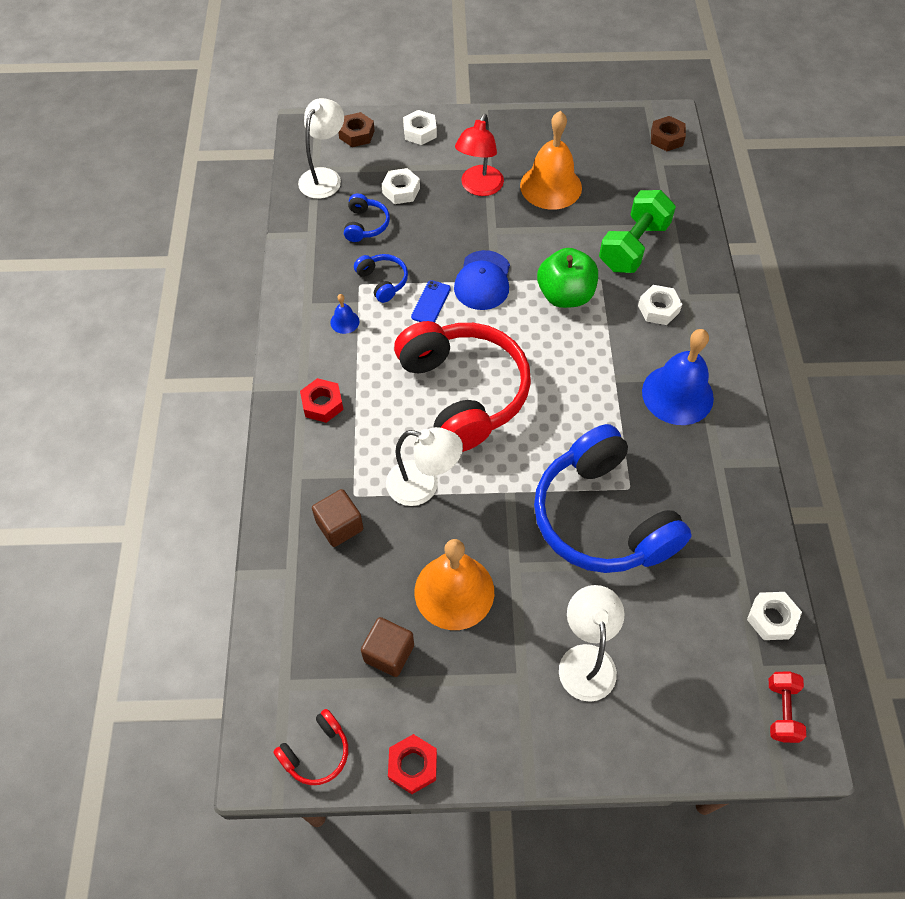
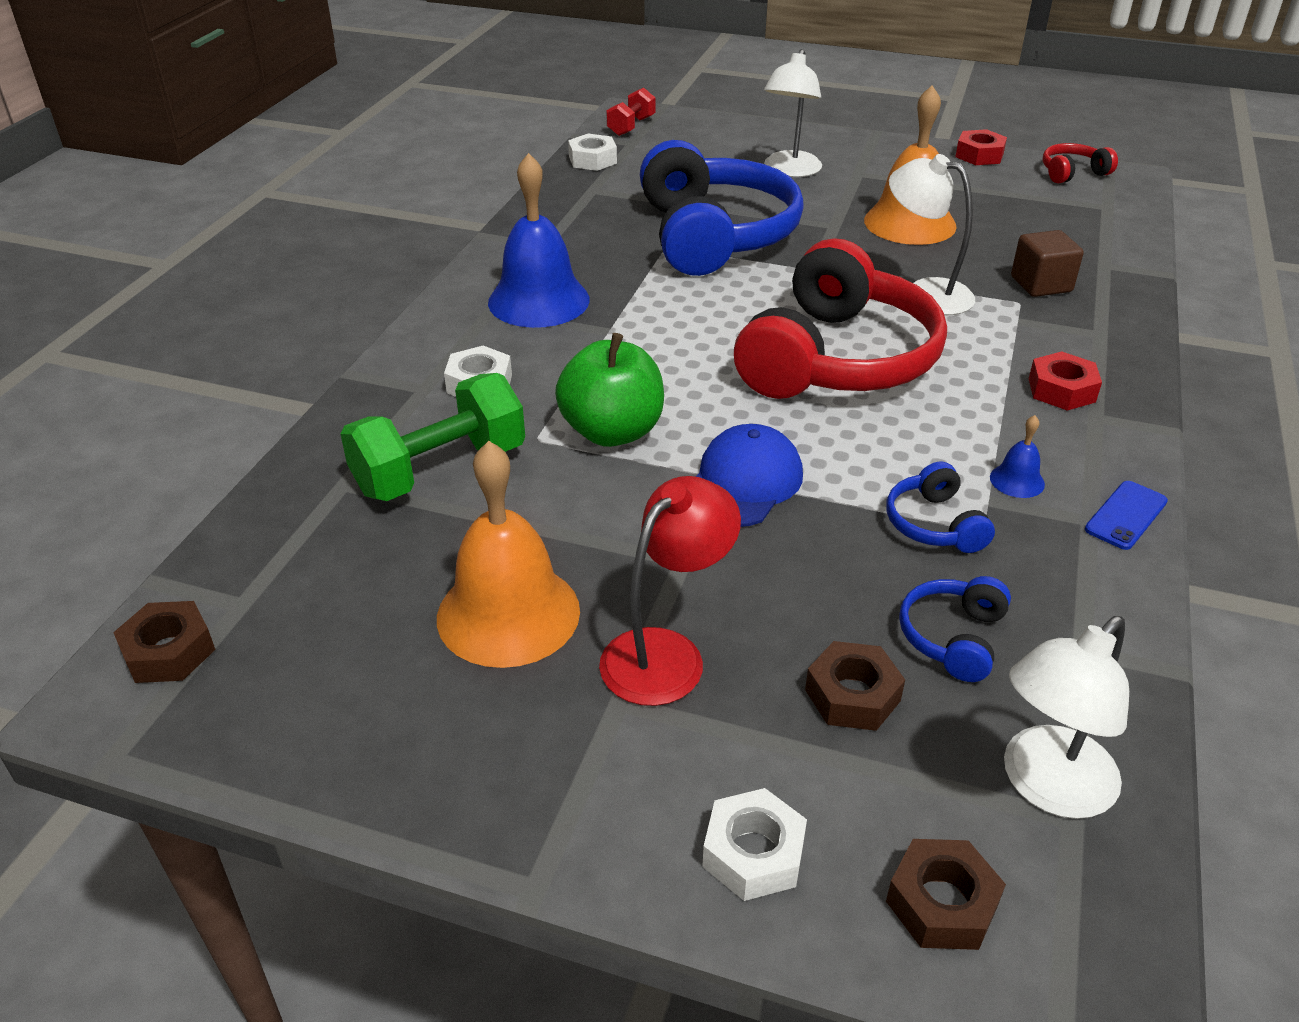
camera: 160 degrees left, 20 degrees down
brown cube [361,617,414,677] -> none
white nut [382,168,420,204] -> brown nut [805,641,905,731]
red headphones [394,321,531,452] -> red headphones turned 150 degrees counterclockwise [734,239,947,399]
blue phone [411,280,451,322] -> blue phone moved to [1085,481,1168,550]

